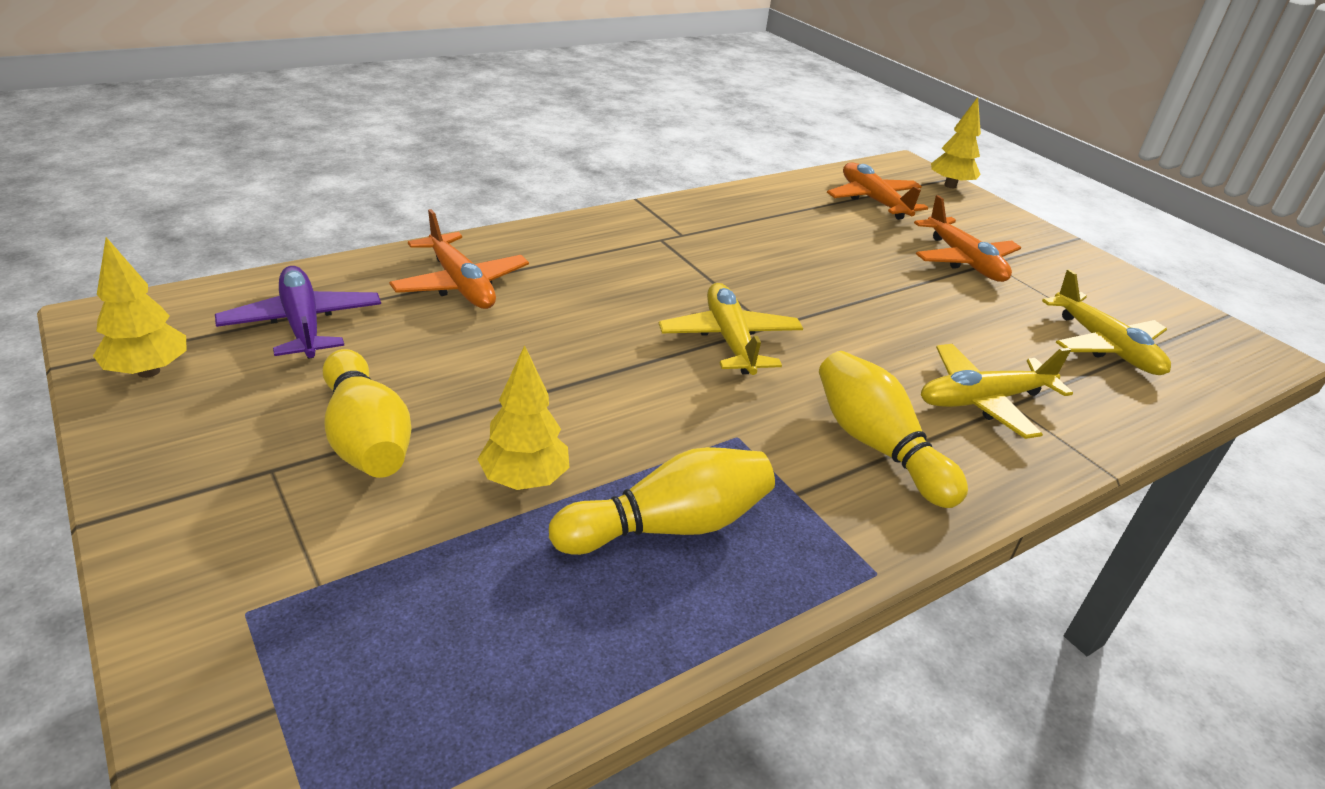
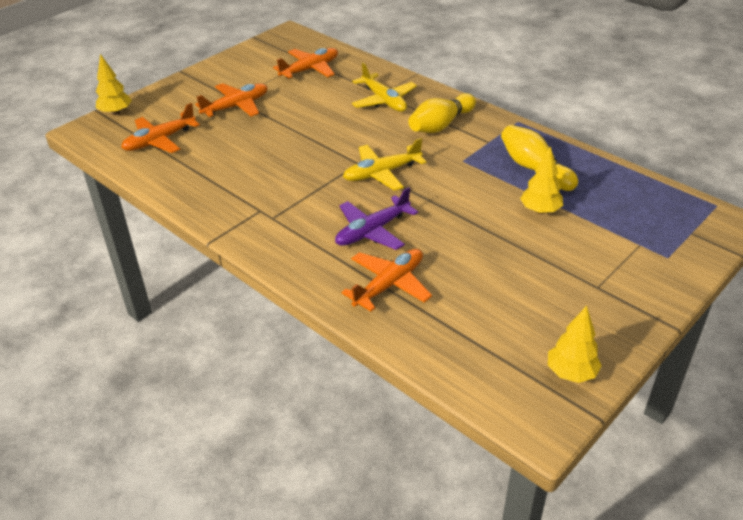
camera: 100 degrees left, 5 degrees up
purple plane [215,266,381,359] -> purple plane moved to [335,187,418,250]
yellow bowling pin [323,349,412,478] -> none
yellow plane [1042,269,1171,375] -> orange plane [273,48,338,79]

